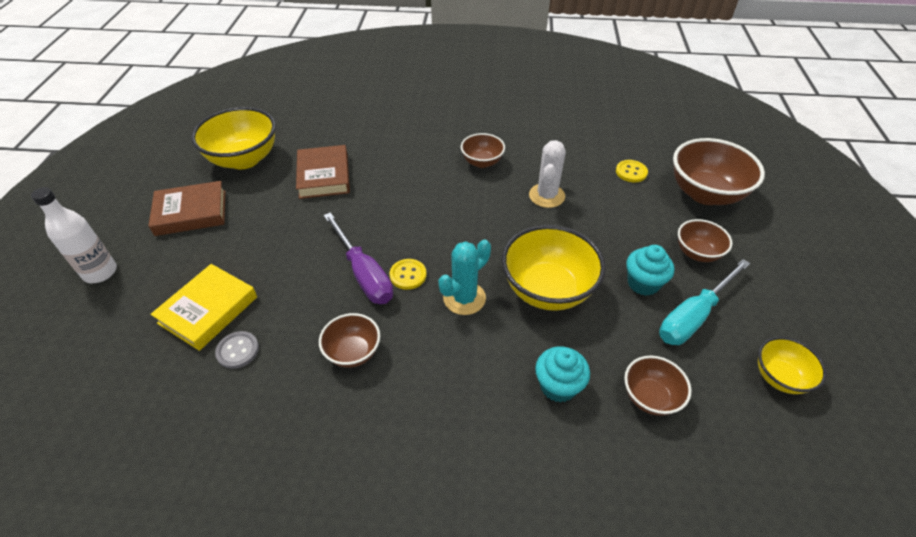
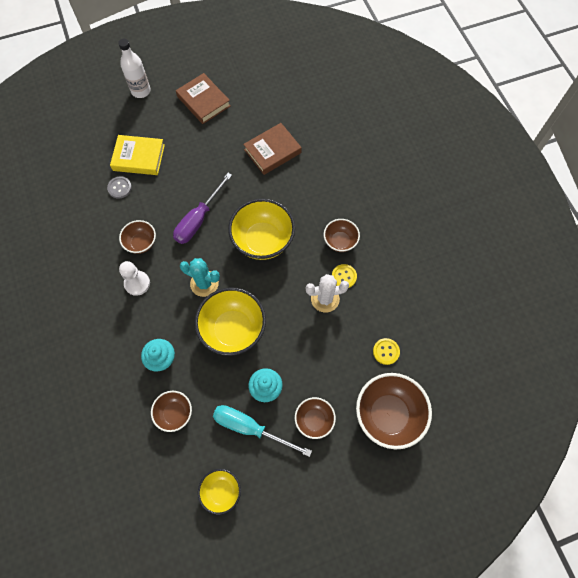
camera: 65 degrees right, 20 degrees up
yellow bowl [191,107,276,169] -> yellow bowl moved to [228,199,295,260]
yellow button [390,259,426,290] -> yellow button moved to [332,264,357,288]
none -> white pawn [119,261,150,296]

